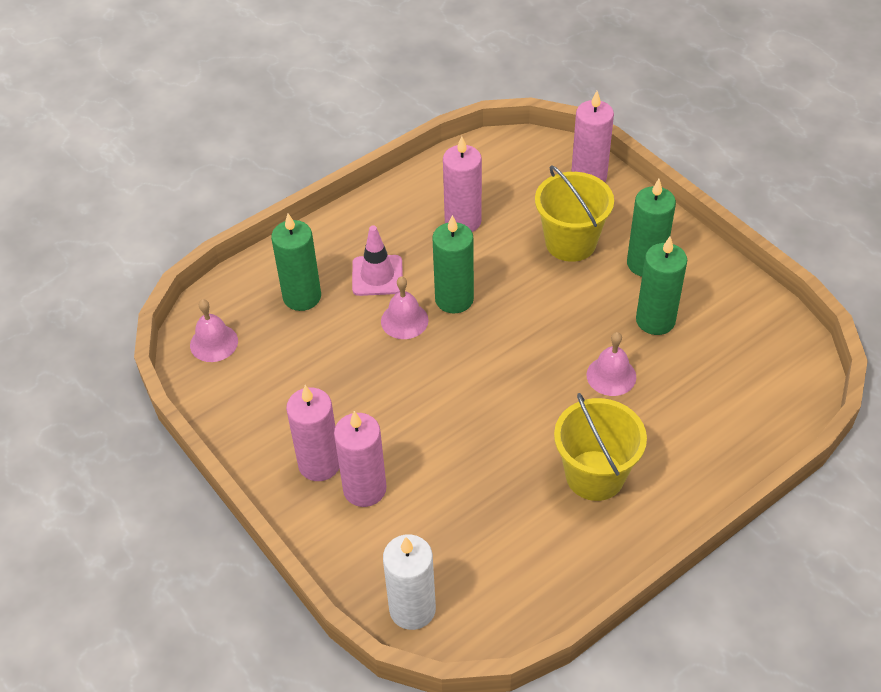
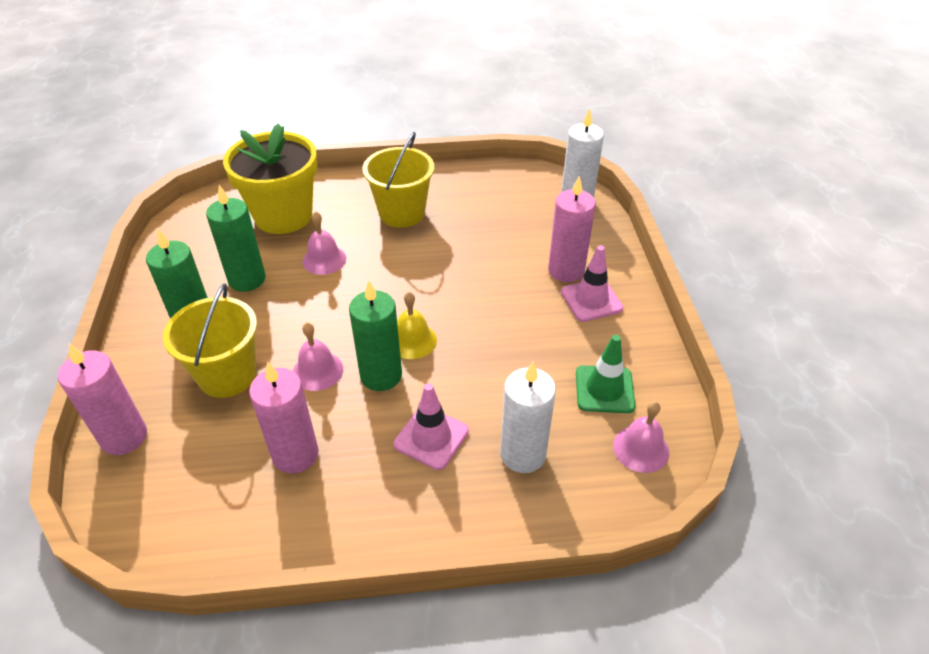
camera: 150 degrees left, 5 degrees down
green candle [271,213,321,311] -> white candle [500,362,556,473]
pink candle [286,385,339,481] -> pink traffic cone [561,245,623,322]
pink bell [381,276,429,339] -> pink bell moved to [293,322,343,391]
none -> yellow flower pot [223,123,317,234]
none -> yellow bell [397,292,437,359]
none -> green traffic cone [576,335,635,413]

